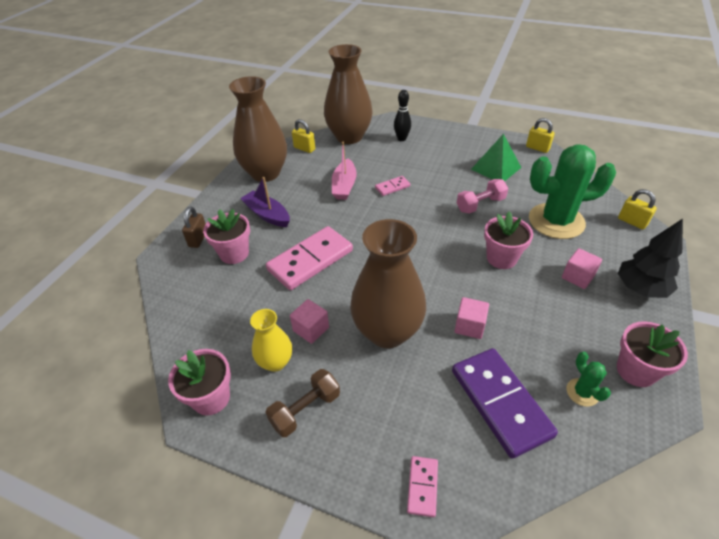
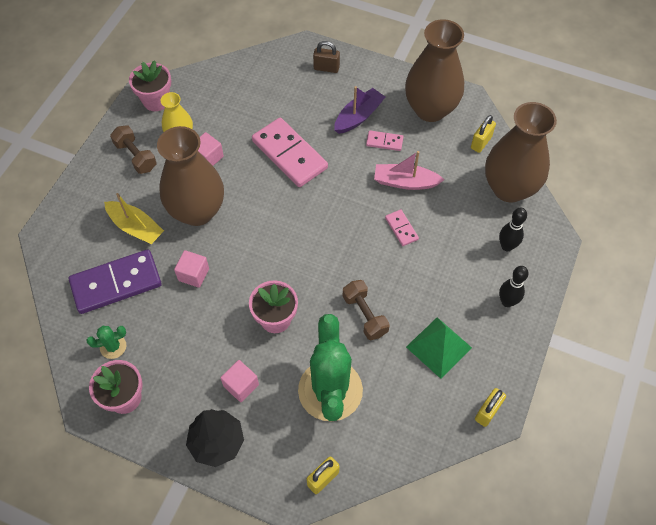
camera: 90 degrees right, 15 degrees up
pink flower pot [203,209,250,264] -> none
pink domino [407,456,438,517] -> pink domino moved to [366,131,403,151]
pink dumbbell [457,179,509,214] -> brown dumbbell [343,280,390,340]
none -> yellow boat [104,193,164,244]
none -> black bowling pin [499,266,529,307]

